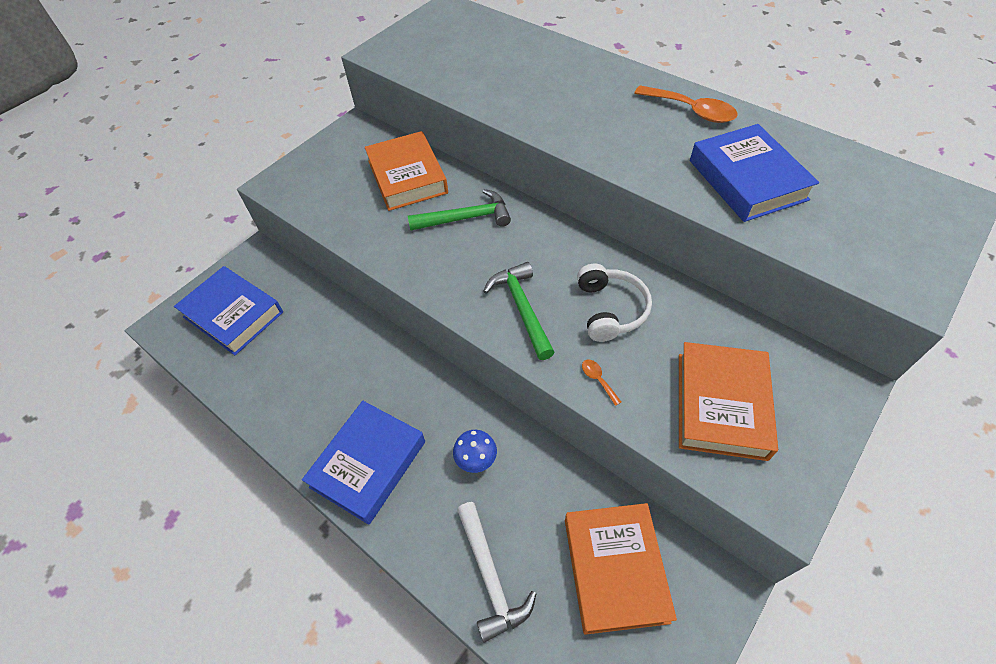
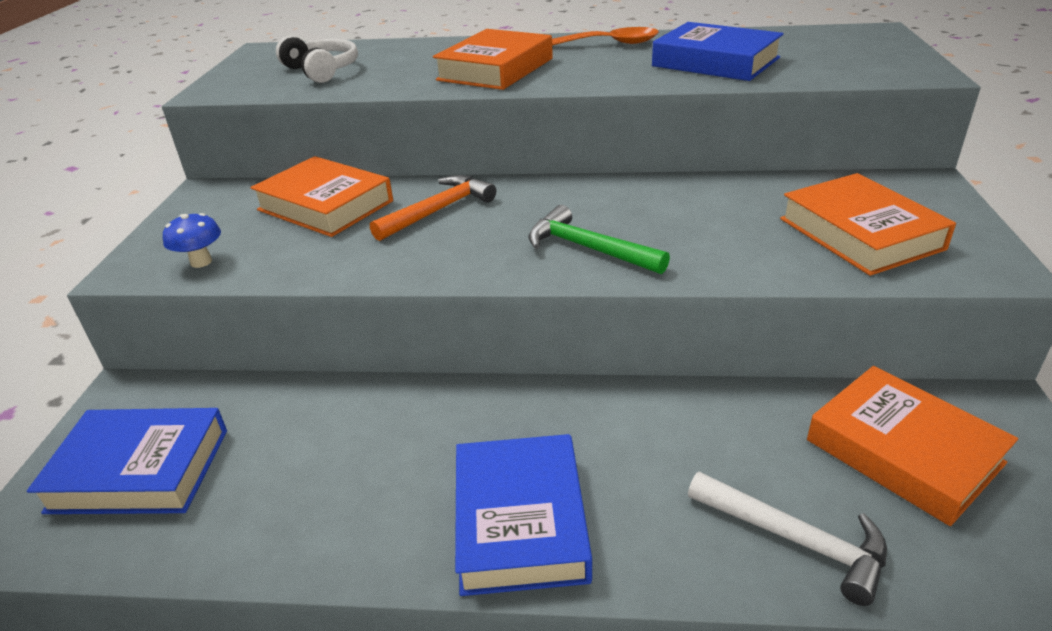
camera: 35 degrees left, 20 degrees down
green hammer [408,189,511,231] -> orange hammer [370,175,496,241]
blue mushroom [453,430,497,473] -> blue mushroom moved to [163,213,221,268]
white headphones [577,264,652,342] -> white headphones moved to [276,36,358,83]
orange spoon [582,360,621,406] -> none
none -> orange book [433,29,553,90]

